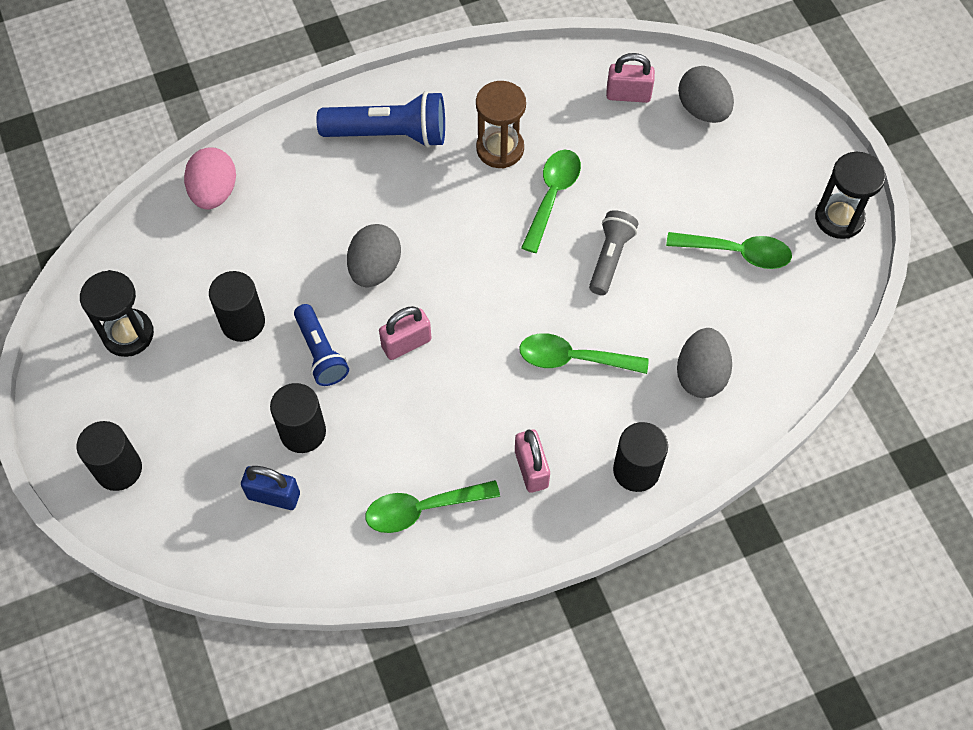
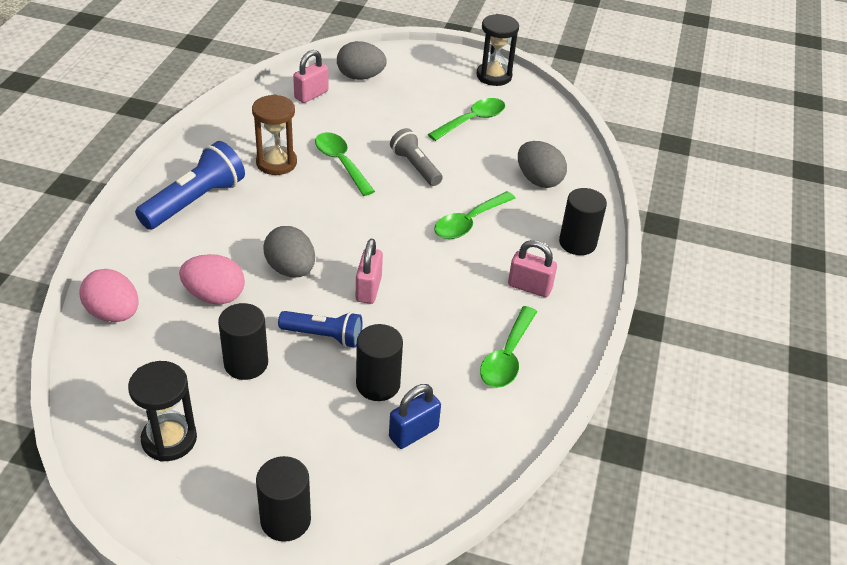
camera: 55 degrees left, 20 degrees down
none -> pink egg [179,254,245,304]

